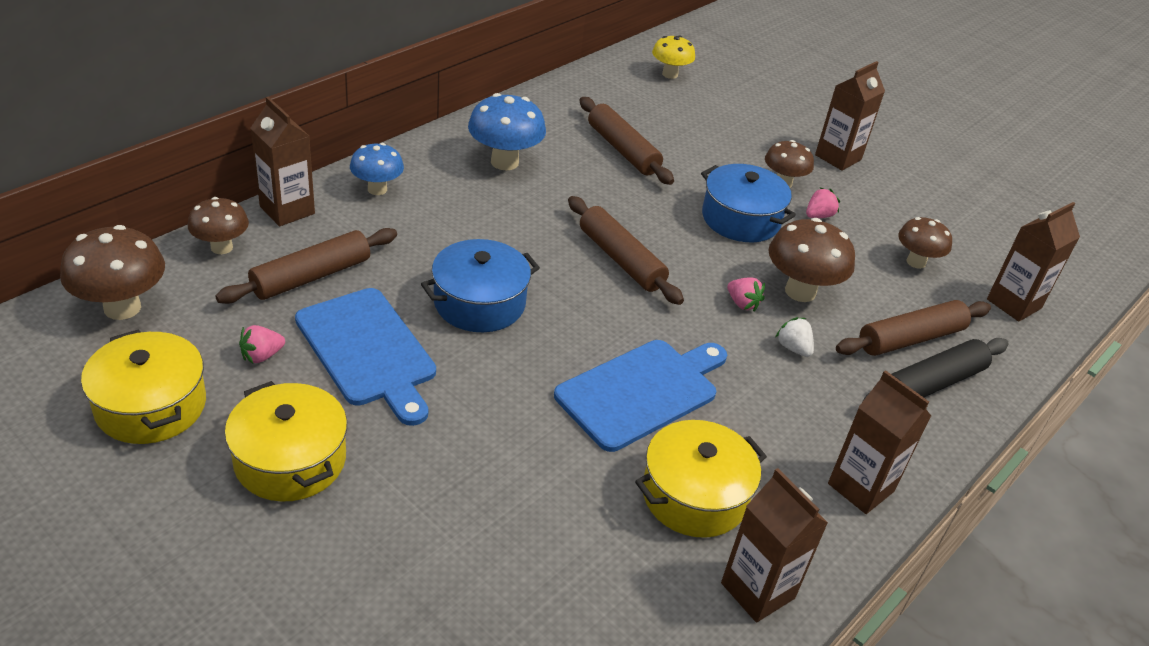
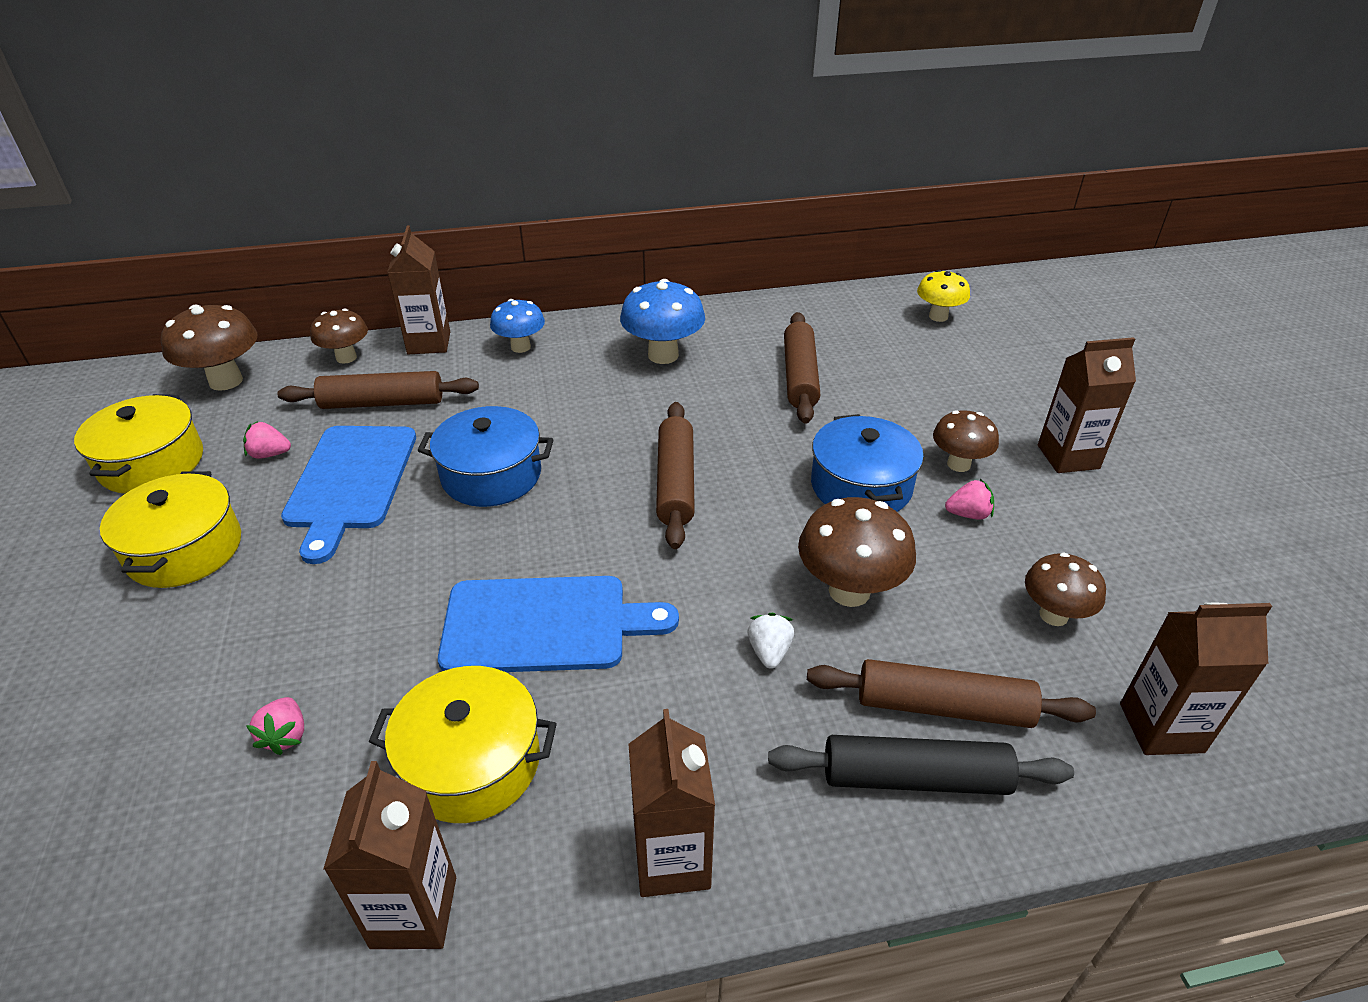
camera: 40 degrees right, 0 degrees up
pink strawberry [727,277,765,311] -> pink strawberry moved to [246,697,304,755]

